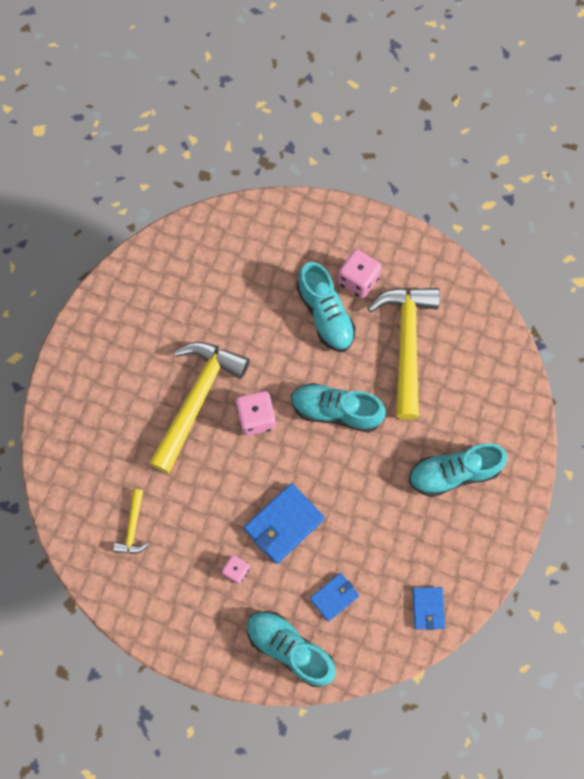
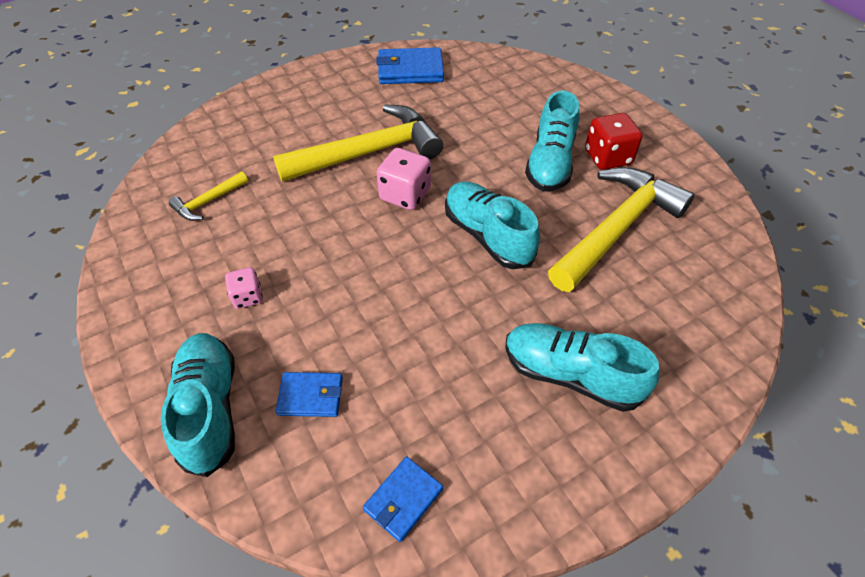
camera: 40 degrees right, 20 degrees down
blue wallet [244,483,325,564] -> blue wallet moved to [376,47,444,84]
pink dice [338,249,382,298] -> red dice [585,113,643,170]

